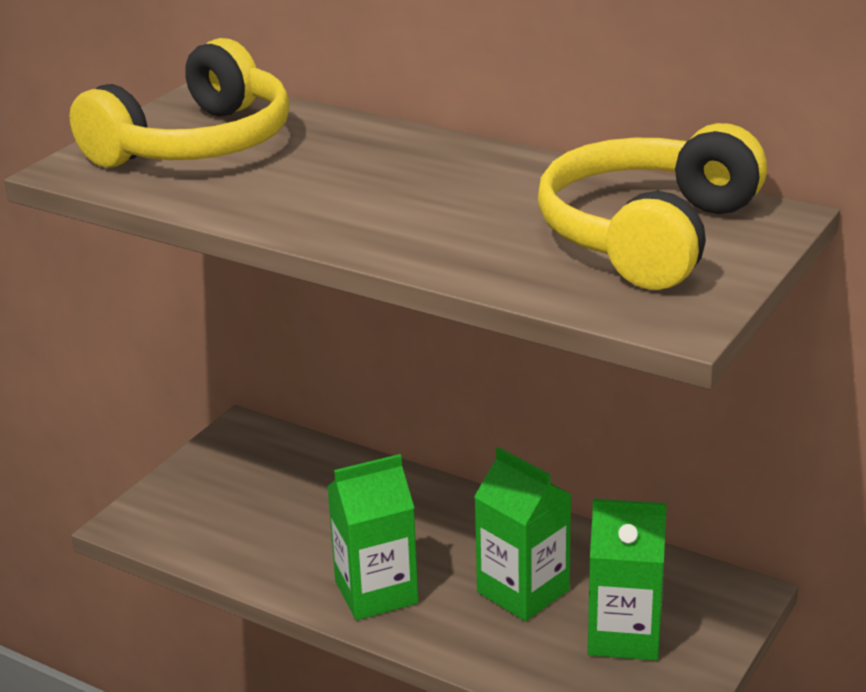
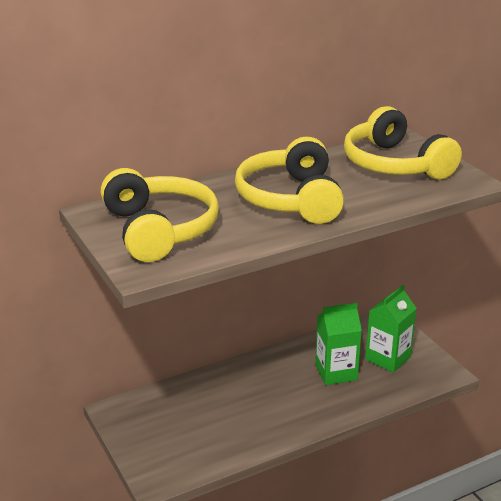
camera: 60 degrees left, 0 degrees up
green carton [327,454,418,620] -> none
none -> yellow headphones [235,137,344,224]

